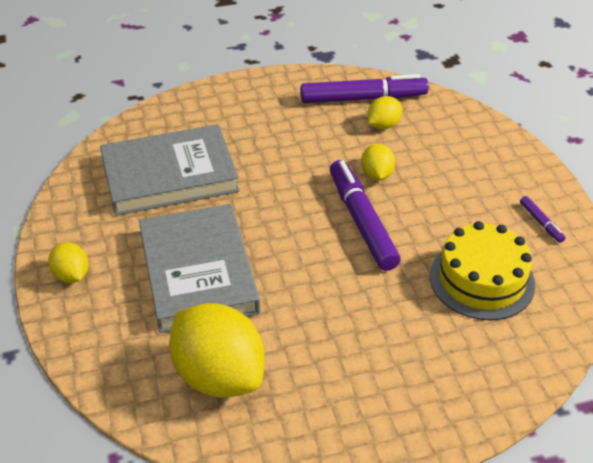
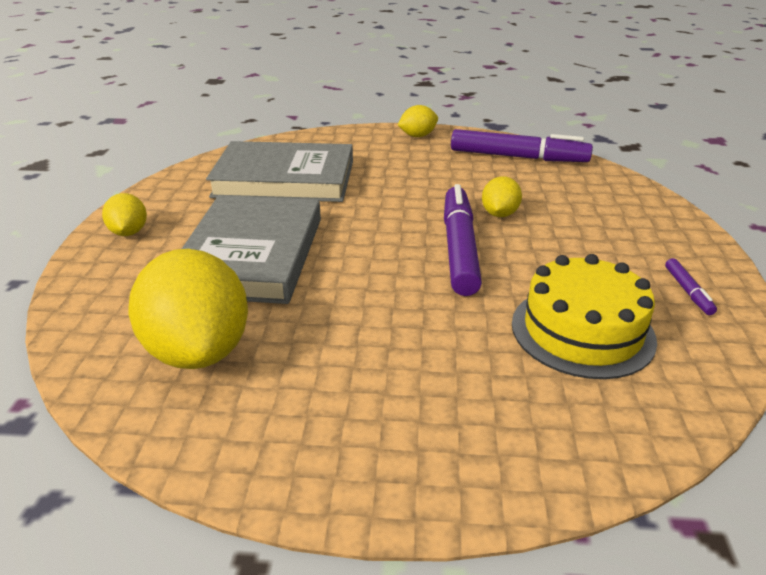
camera: 20 degrees right, 10 degrees down
yellow lemon [367,96,402,129] -> yellow lemon moved to [398,105,438,137]

